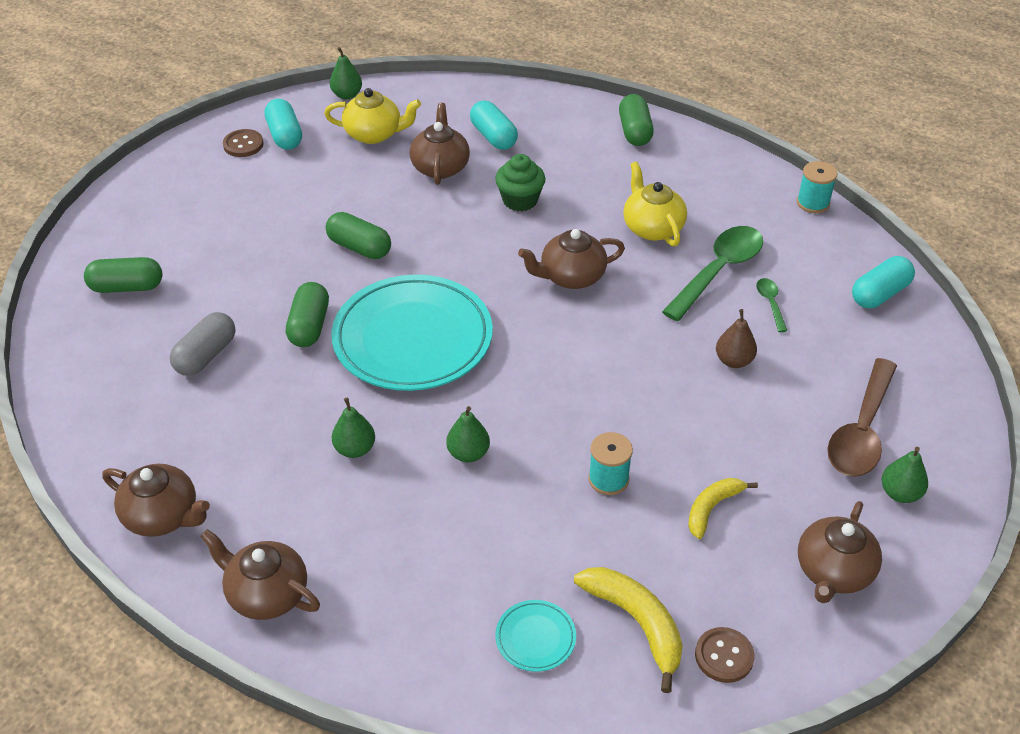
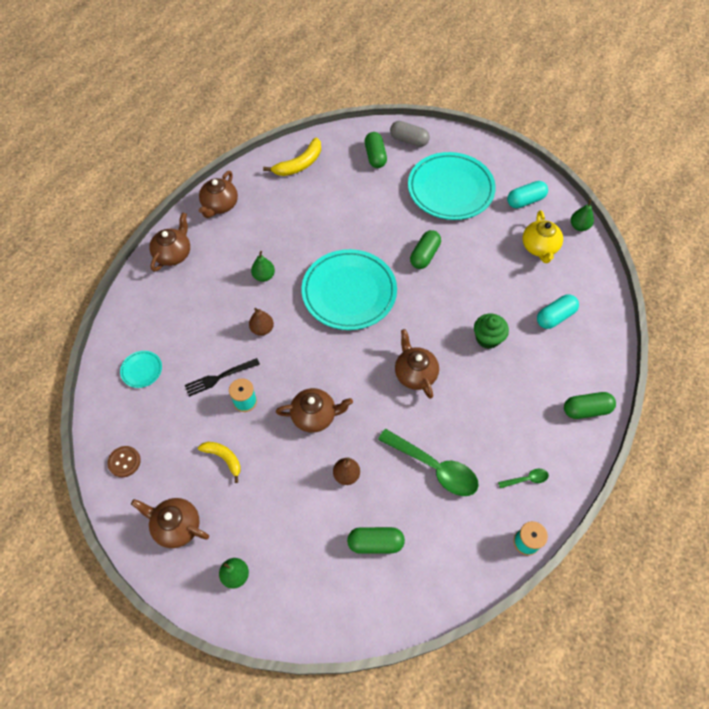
camera: 85 degrees right, 15 degrees up
grey capsule [170,312,235,376] -> grey capsule moved to [390,121,430,147]
brown button [223,129,264,157] -> none
green capsule [286,282,329,347] -> green capsule moved to [347,527,405,554]
brown teapot [410,103,470,185] -> brown teapot moved to [276,388,353,433]
green pear [446,406,490,462] -> brown pear [249,308,274,336]
yellow banana [574,567,683,693] -> yellow banana moved to [263,137,321,176]
yellow teapot [623,162,687,246] -> none
green spoon [756,278,787,332] -> green spoon moved to [498,469,549,488]
brown spoon [827,358,897,477] -> none
turquoise capsule [852,256,915,308] -> none
none -> black fork [185,358,260,397]
none -> turquoise plate [408,152,496,220]

